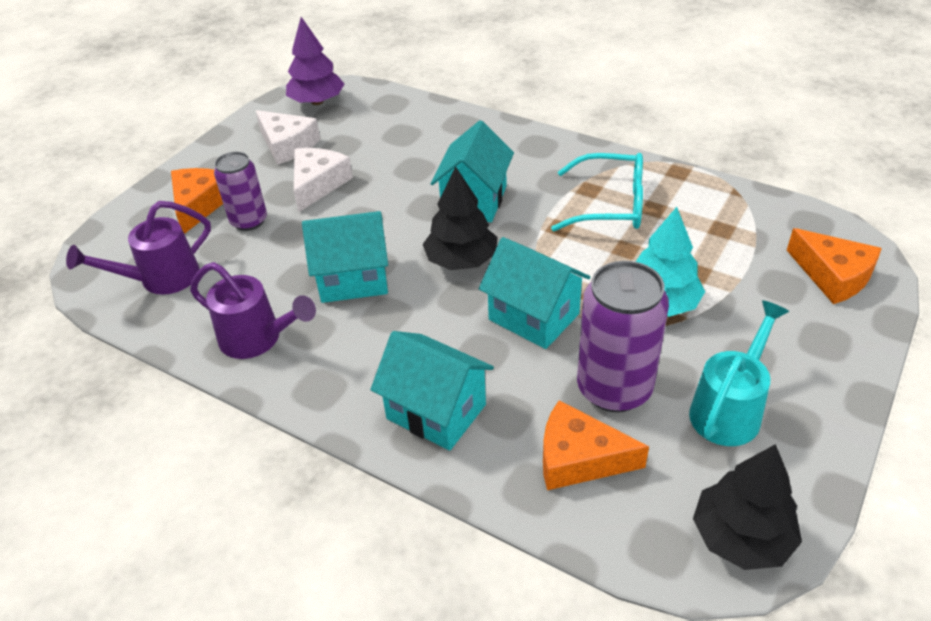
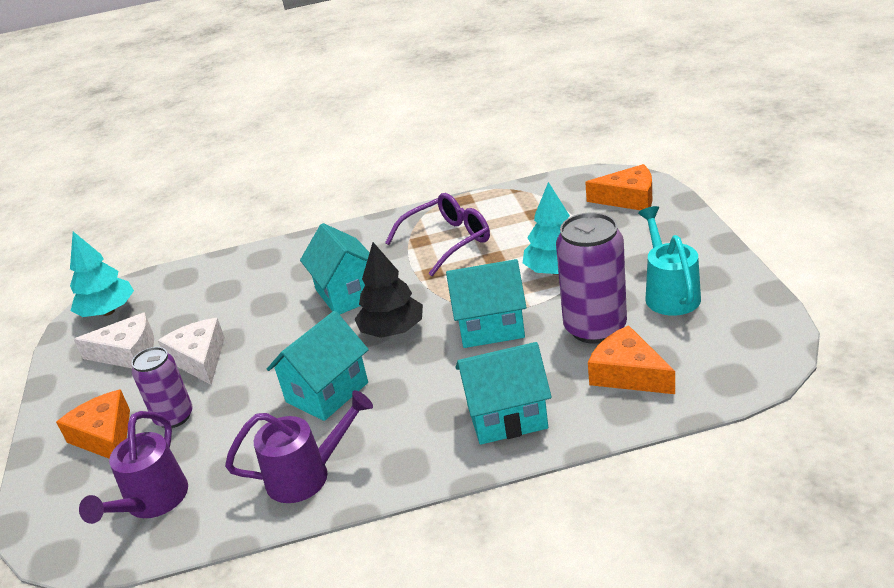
camera: 40 degrees left, 10 degrees down
purple tree [286,17,344,105] -> turquoise tree [70,232,134,317]
orange cheese [543,400,649,490] -> orange cheese turned 75 degrees clockwise [588,325,675,394]
turquoise glasses [551,153,643,231] -> purple glasses [385,193,490,276]
black tree [693,444,802,570] -> none

